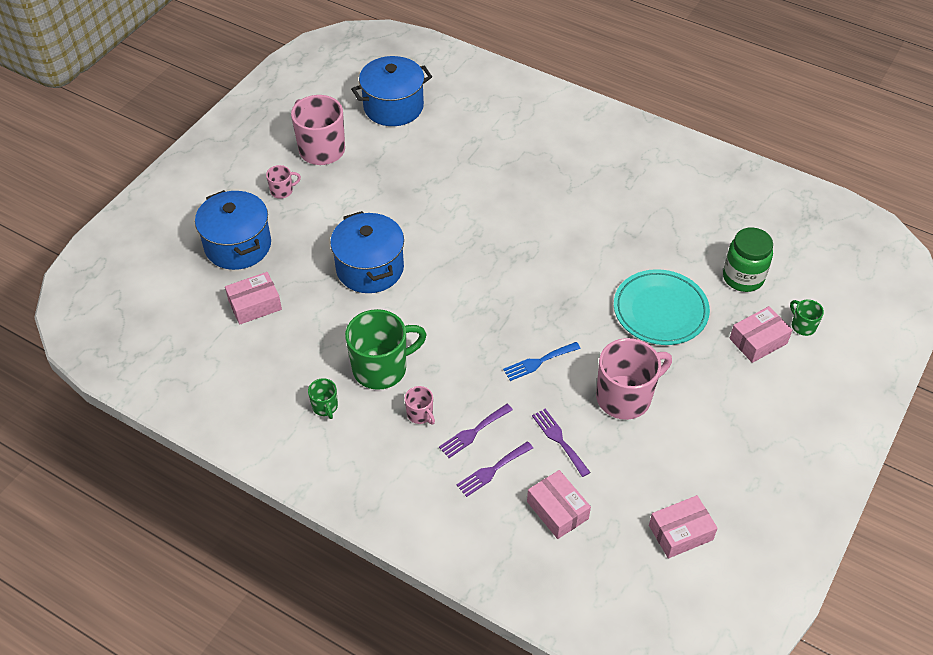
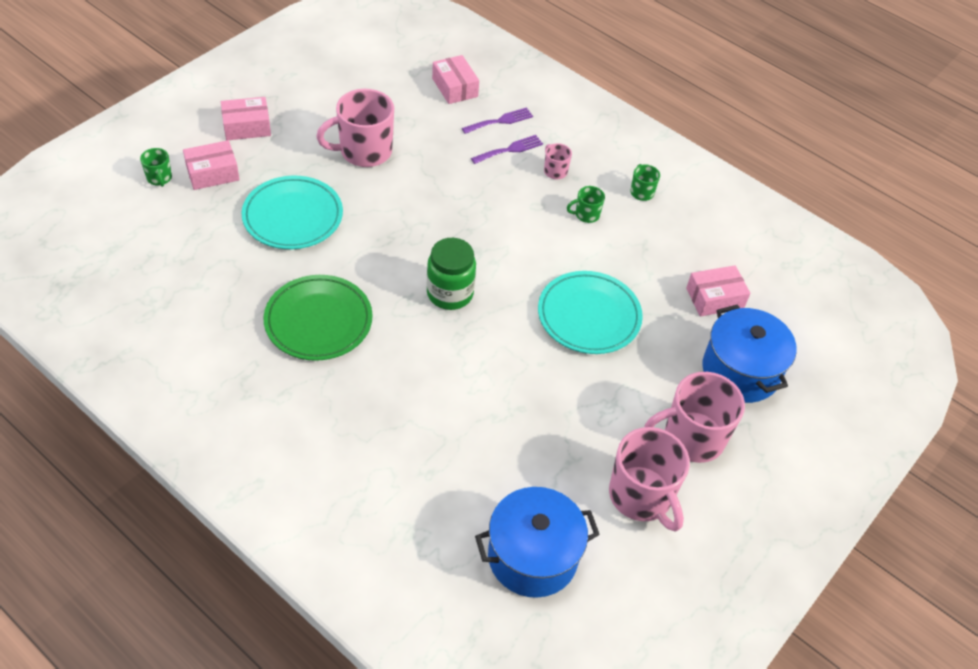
camera: 175 degrees left, 0 degrees up
pink mug [266,165,301,199] -> pink mug [645,372,745,463], size x2.14
blue pot [330,211,404,293] -> turquoise plate [538,271,643,354]
green mug [345,309,427,390] -> green mug [567,186,605,223], size x0.47
blue fork [503,342,581,381] -> none
purple fork [532,409,591,477] -> none
pink box [649,495,718,558] -> pink box moved to [221,97,271,140]
green jar [723,227,773,292] -> green jar moved to [427,238,476,310]
none -> green plate [263,275,373,361]

